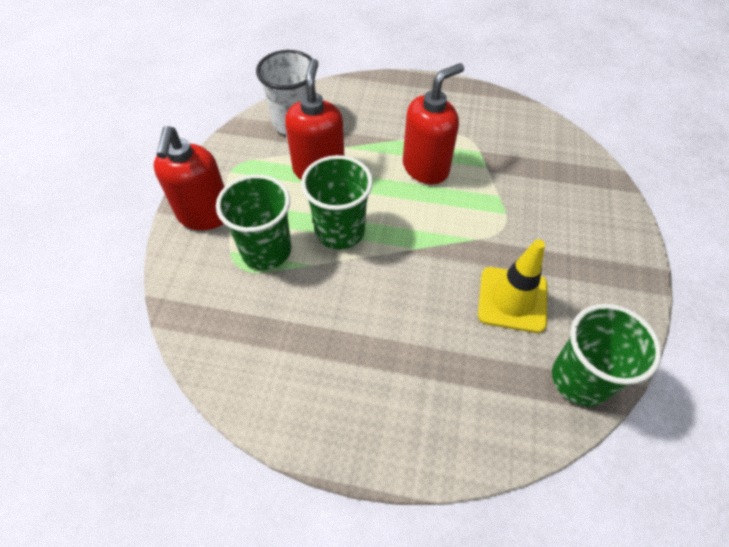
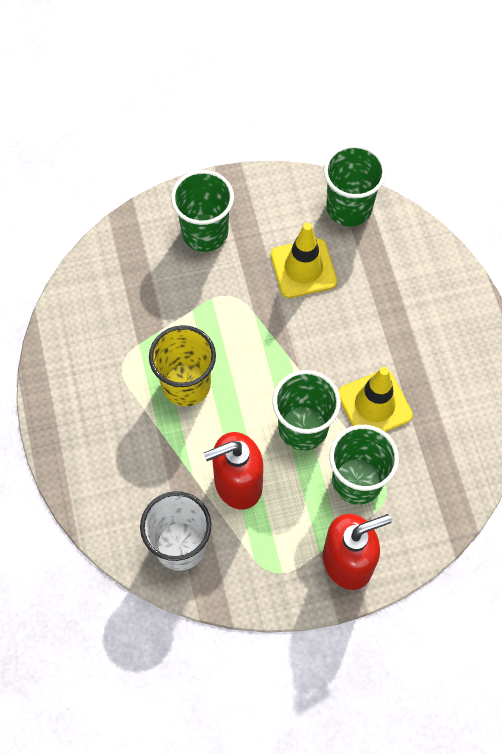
camera: 115 degrees left, 10 degrees up
red soap dispenser [403,63,464,184] -> yellow cup [149,325,216,406]
none -> green cup [171,170,234,252]
none -> yellow traffic cone [338,367,413,432]

